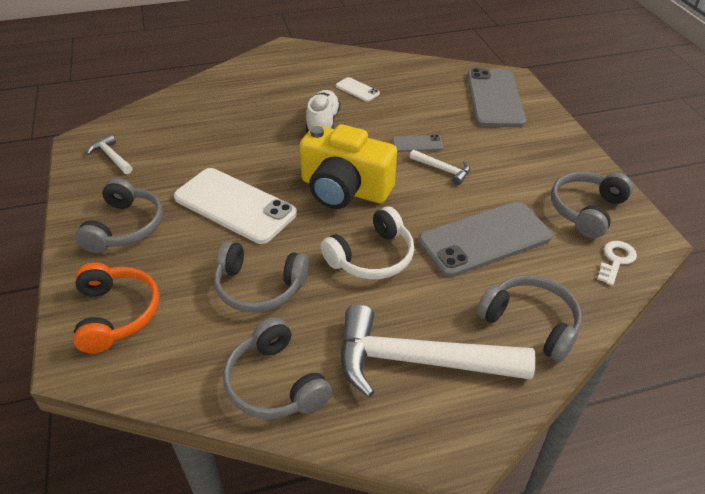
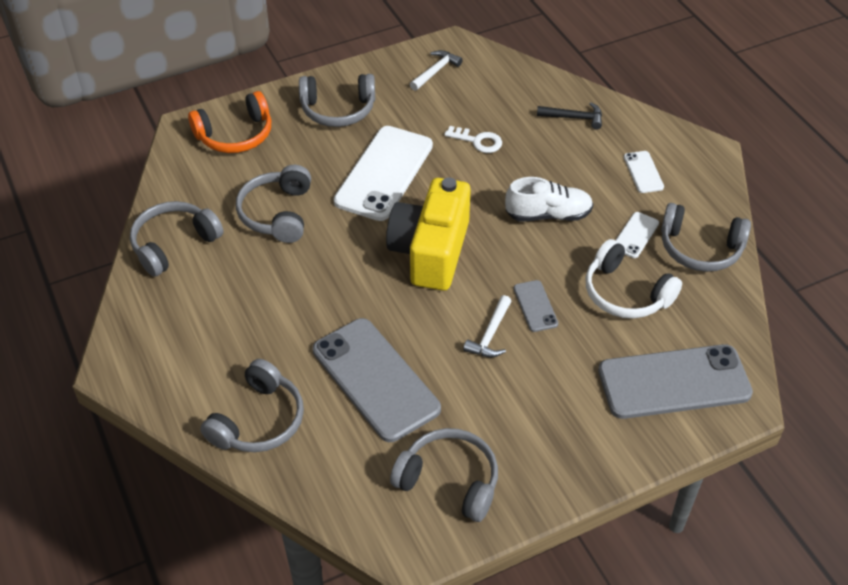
camera: 80 degrees right, 5 degrees up
white headphones [320,207,414,279] -> white headphones moved to [586,239,682,318]
white hammer [341,304,536,398] -> none
white key [597,241,637,286] -> white key moved to [444,126,502,153]
none -> black hammer [537,102,602,130]
none -> white phone [624,151,664,193]
none -> grey headphones [661,203,751,272]

